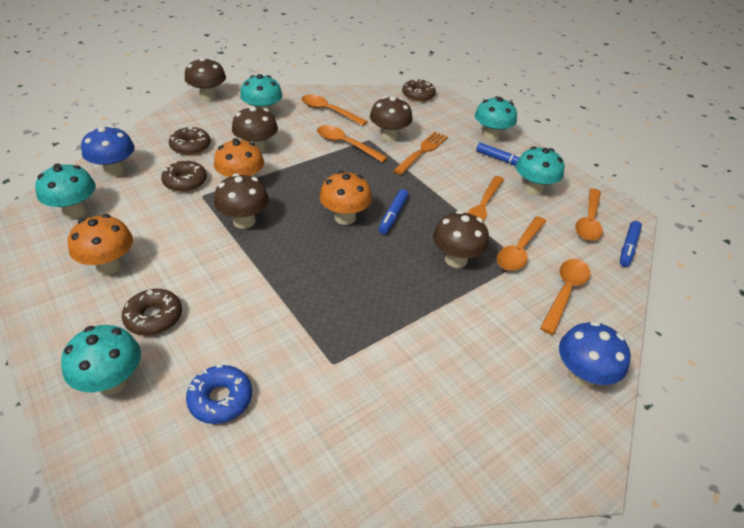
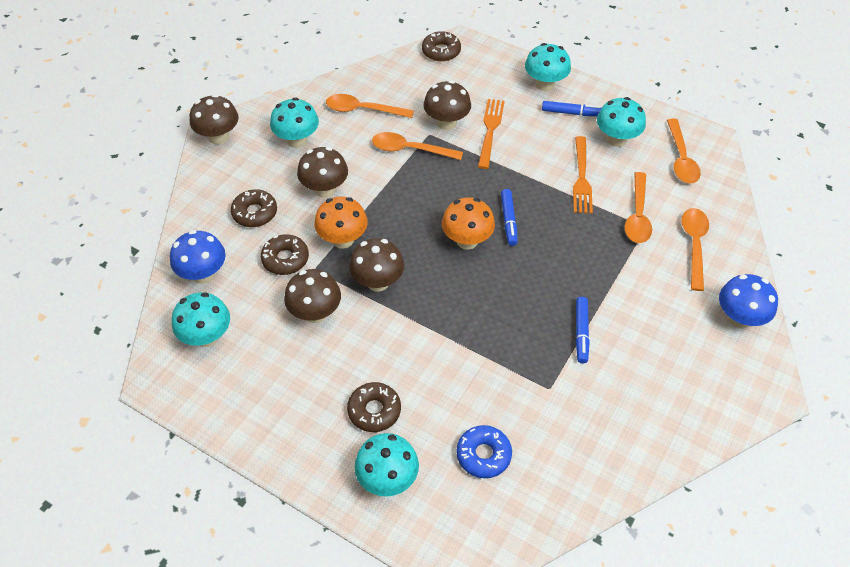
camera: 20 degrees left, 10 degrees up
orange mushroom [68,214,133,275] -> none
brown mushroom [433,211,489,268] -> brown mushroom moved to [284,269,341,323]
blue marker [620,221,642,267] -> blue marker moved to [576,297,590,363]

